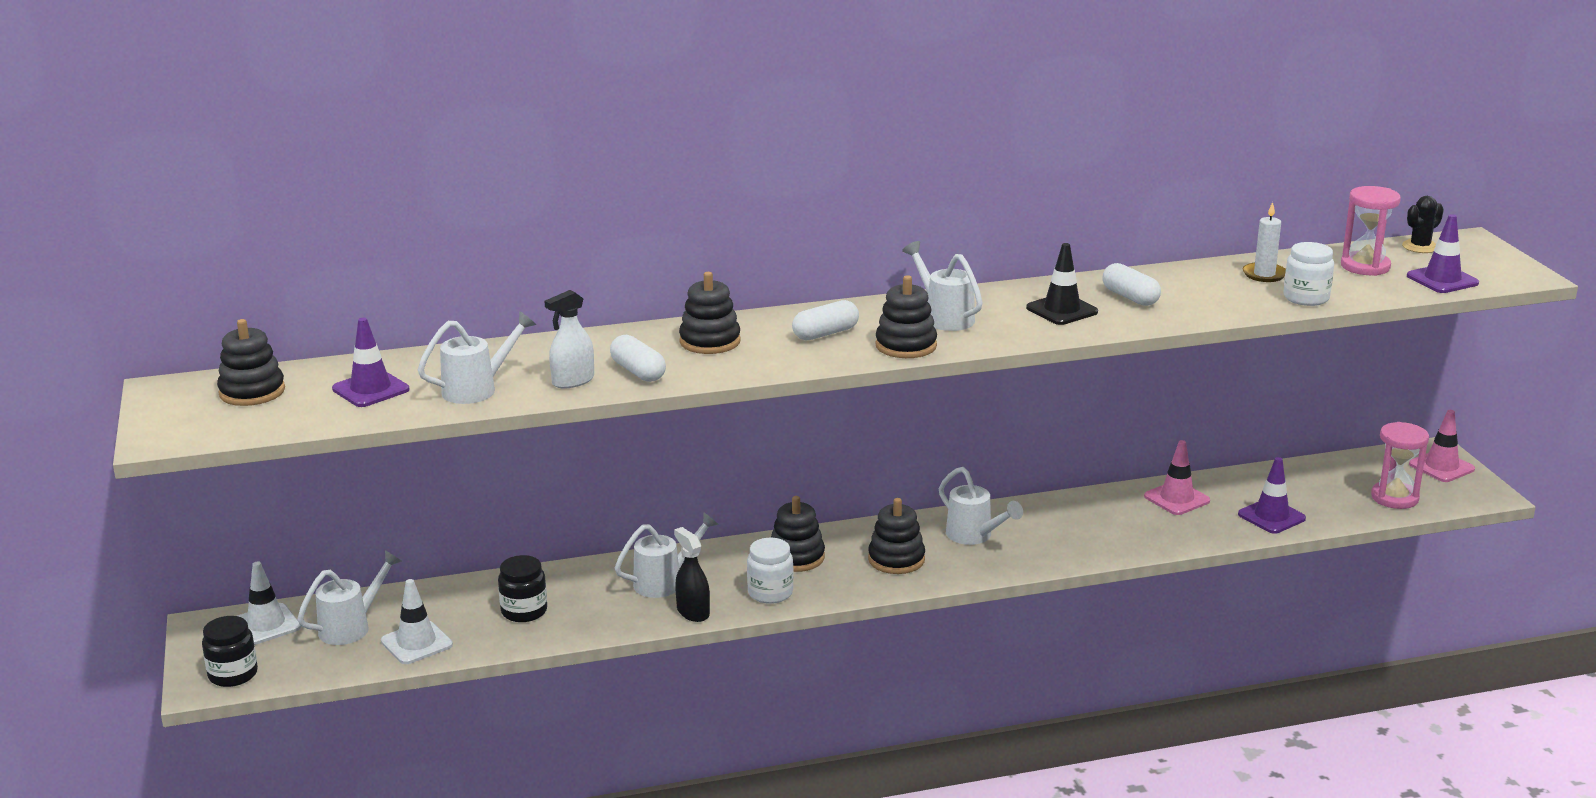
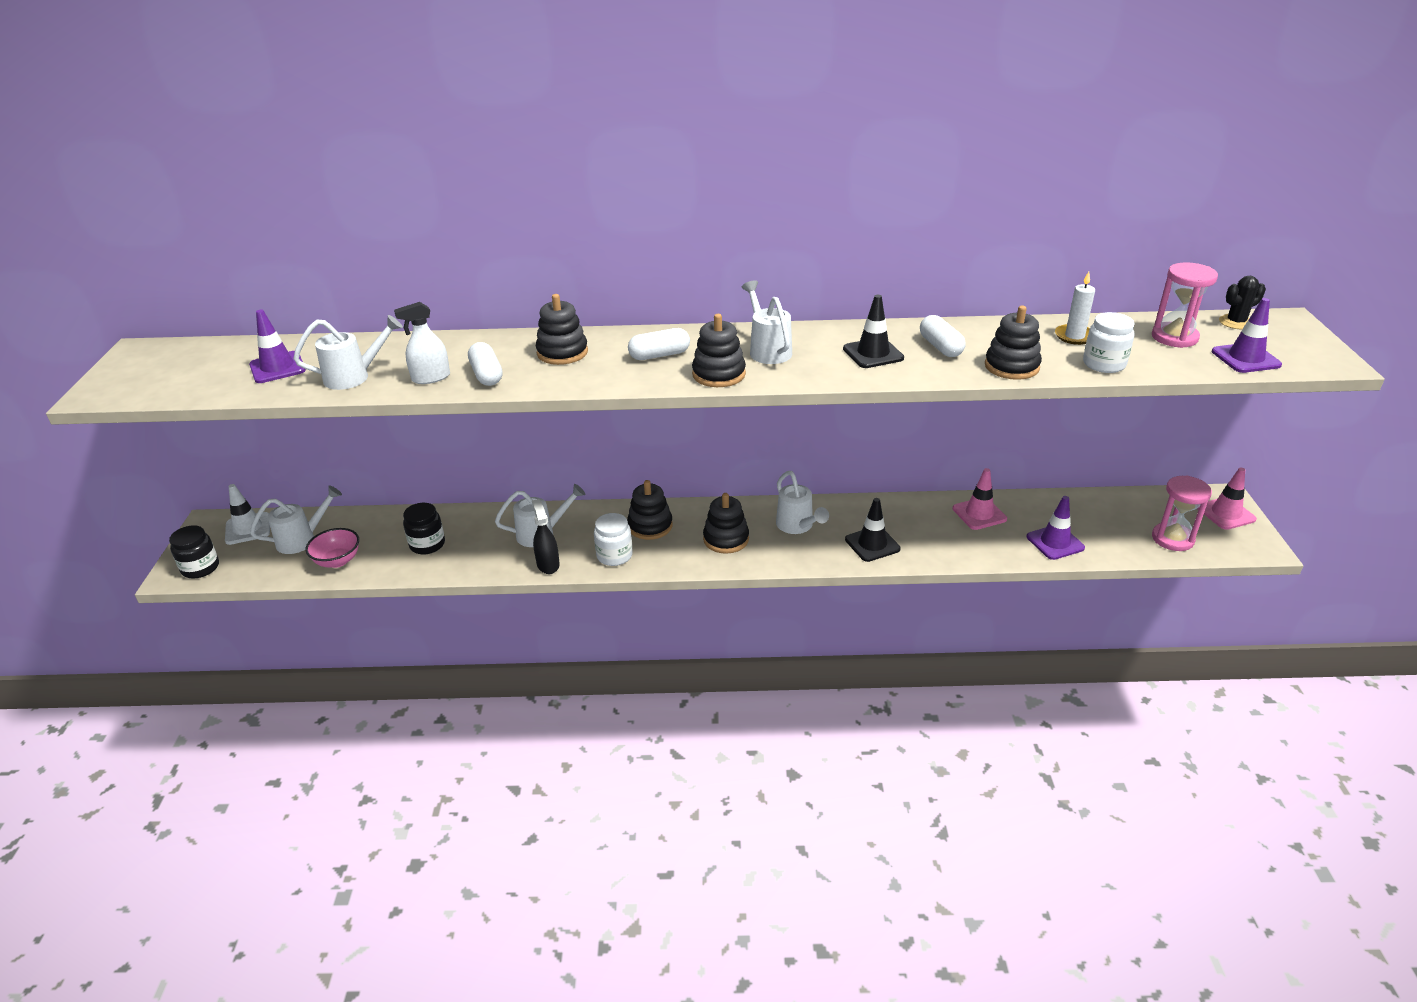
camera: 15 degrees right, 10 degrees up
black stacking toy [217,319,285,406] -> black stacking toy moved to [985,306,1042,380]
white traffic cone [381,579,453,664] -> pink bowl [305,528,359,568]
none -> black traffic cone [845,498,901,562]

